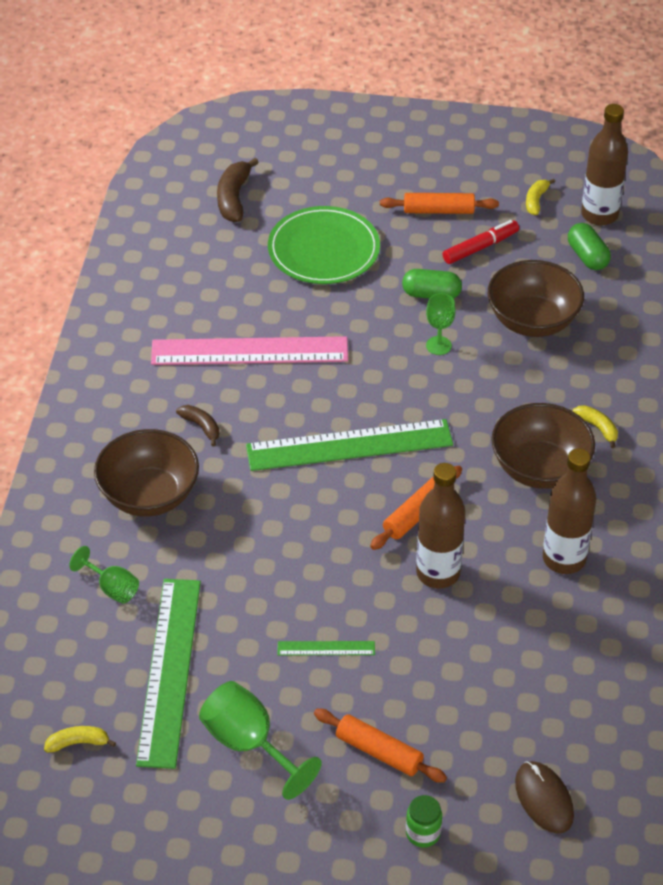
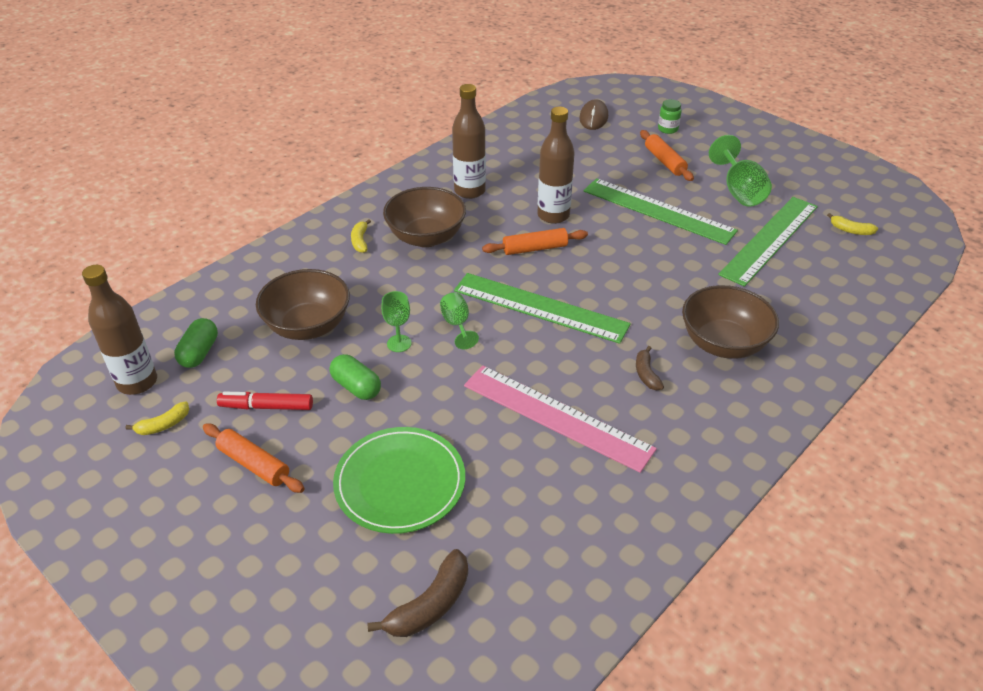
camera: 145 degrees left, 5 degrees down
green goblet [69,546,139,604] -> green goblet moved to [440,292,479,349]
green ruler [278,641,375,655] -> green ruler [584,178,738,245], size x2.29

